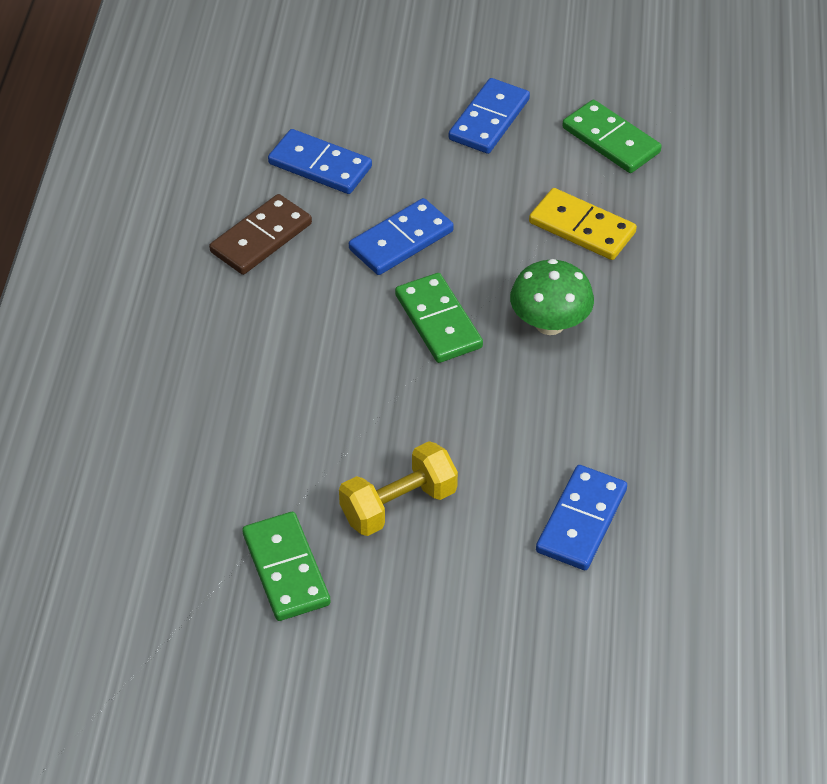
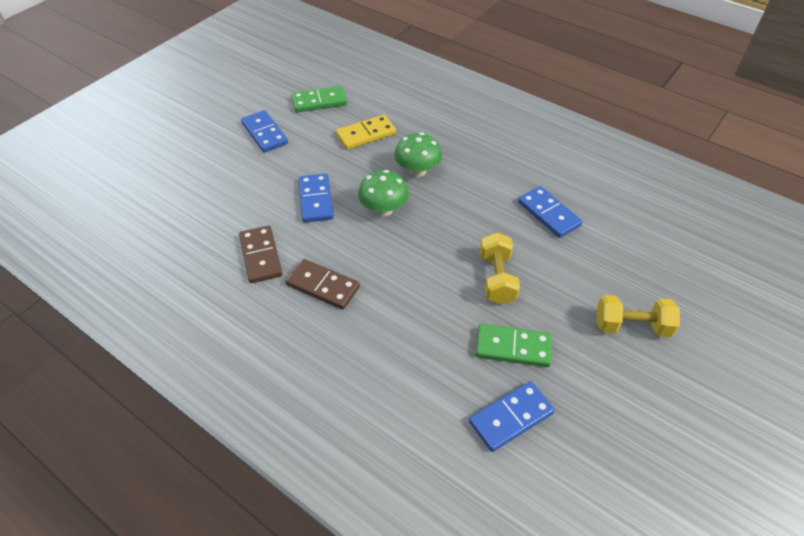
camera: 60 degrees left, 0 degrees up
blue domino [268,129,372,194] -> blue domino moved to [469,381,555,452]
green domino [395,273,483,363] -> green mushroom [358,170,409,216]
none -> brown domino [285,259,360,310]
none -> yellow dumbbell [597,295,680,337]

